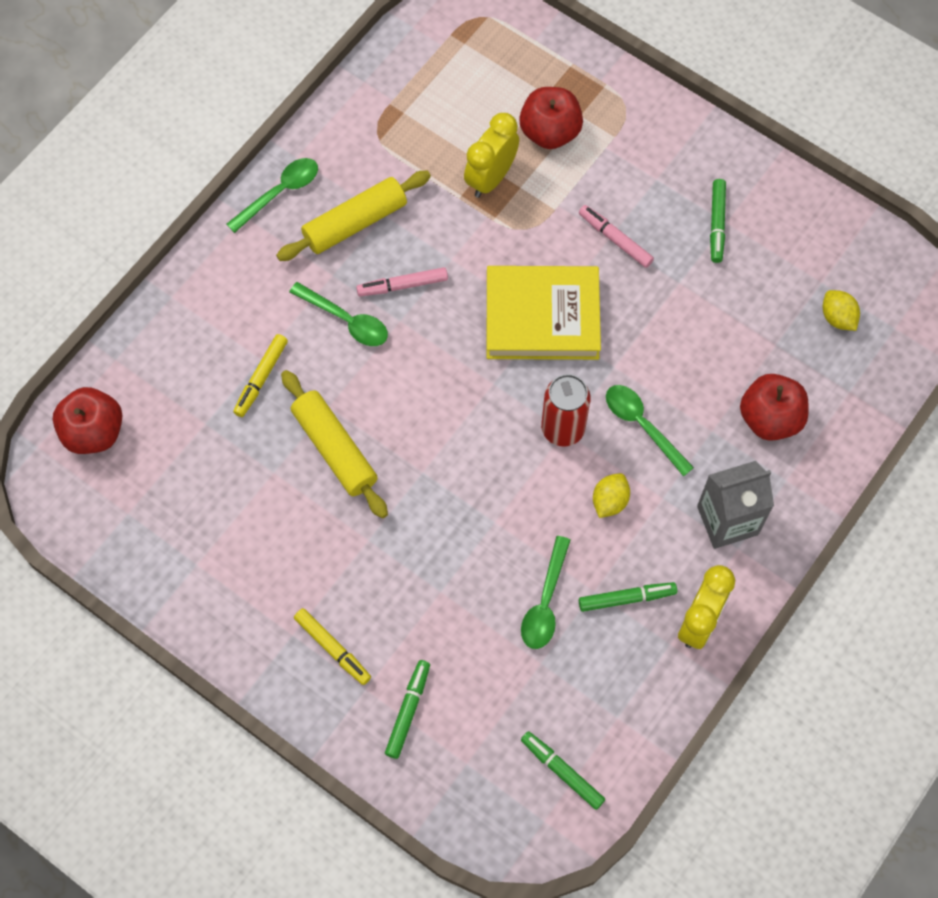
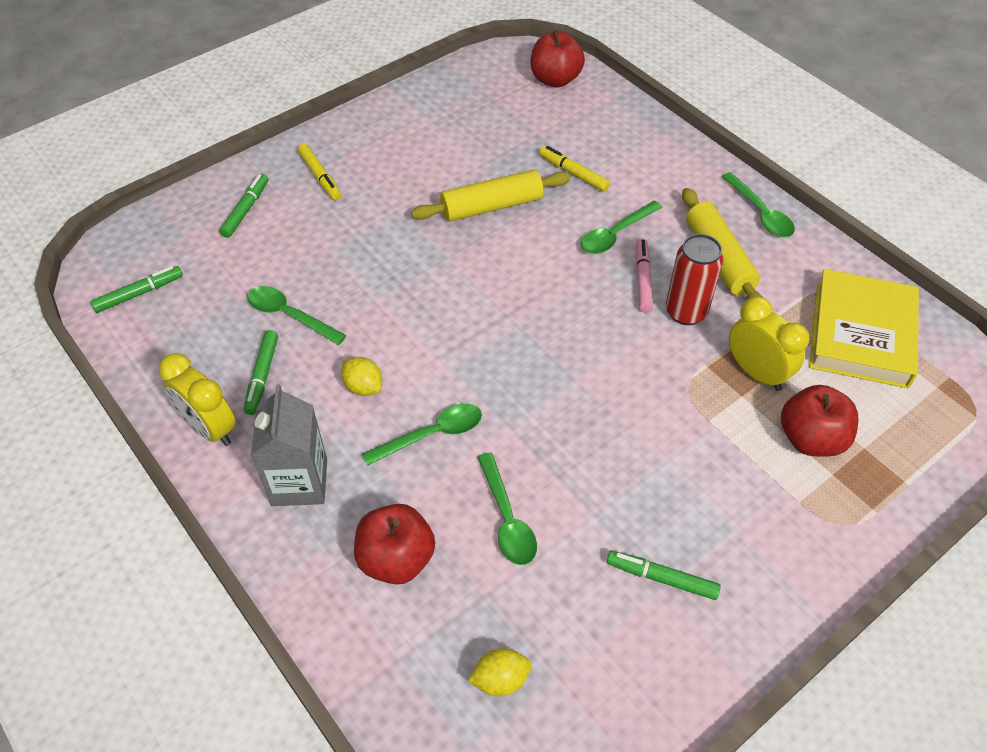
camera: 105 degrees right, 15 degrees down
yellow marker [294,608,371,685] -> yellow marker turned 90 degrees counterclockwise [298,144,341,200]
green marker [385,660,430,759] -> green marker turned 105 degrees counterclockwise [219,174,268,238]
yellow book [487,266,601,360] -> yellow book moved to [809,269,919,389]
red can [541,374,591,447] -> red can moved to [666,234,723,325]
pink marker [579,205,654,268] -> none
none -> green spoon [477,452,537,565]

